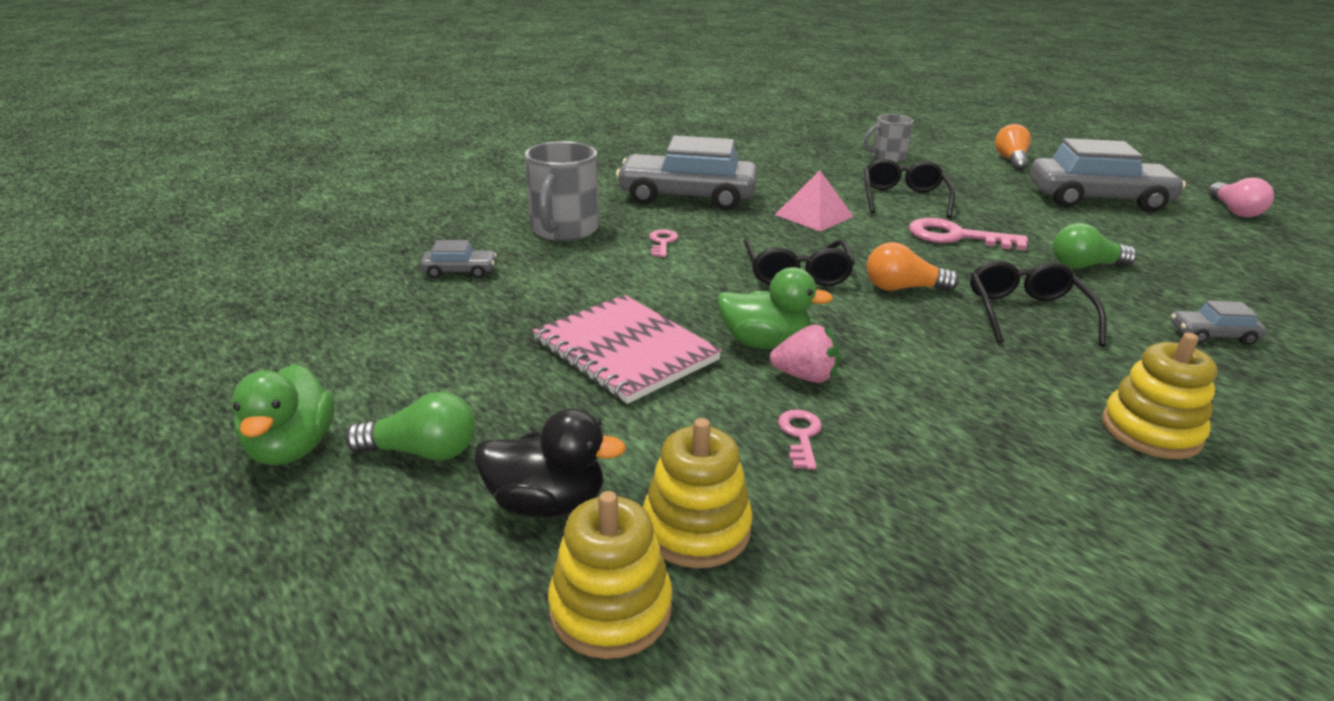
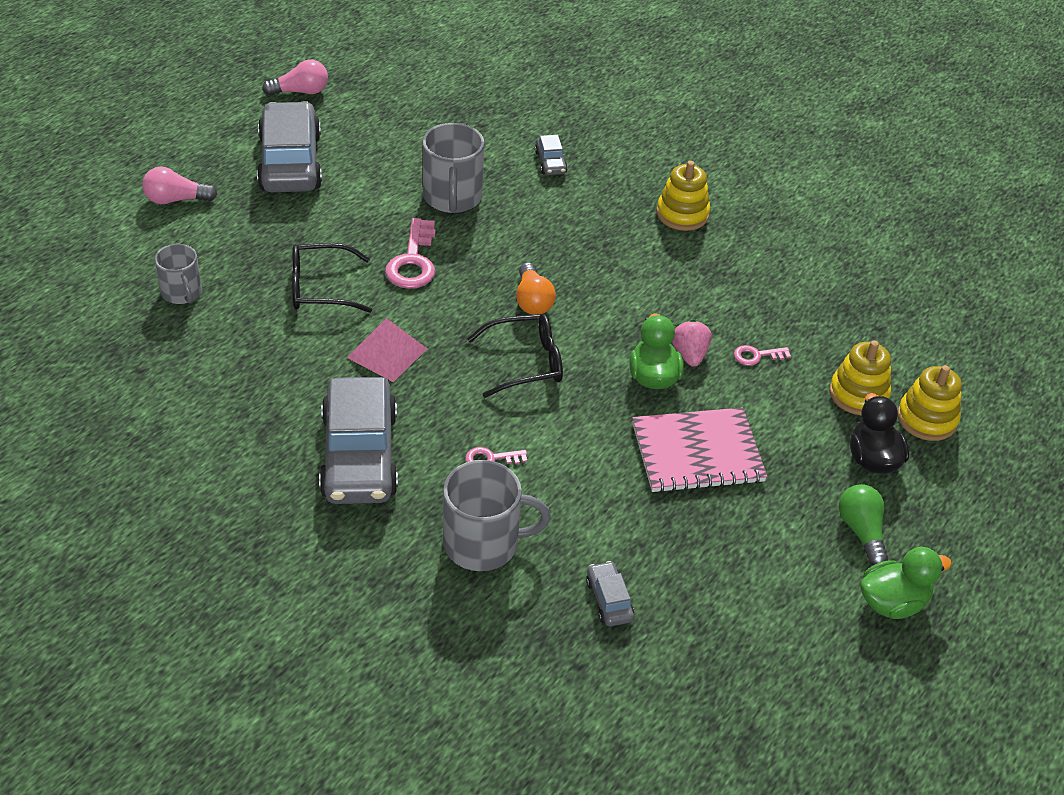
camera: 105 degrees left, 15 degrees up
pink notebook [533,295,722,404] -> pink notebook turned 45 degrees clockwise [632,407,768,493]
black glasses [970,260,1107,347] -> none
orange light bulb [995,124,1031,170] -> pink light bulb [142,167,217,204]
green light bulb [1053,223,1137,269] -> grey mug [423,123,484,213]

